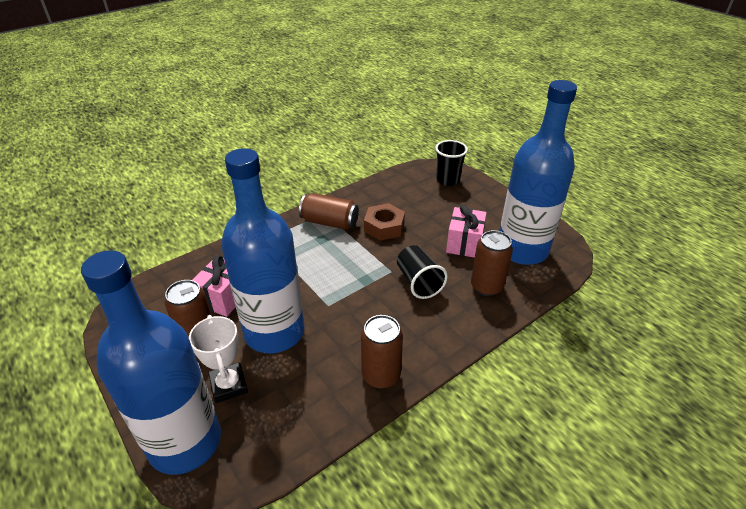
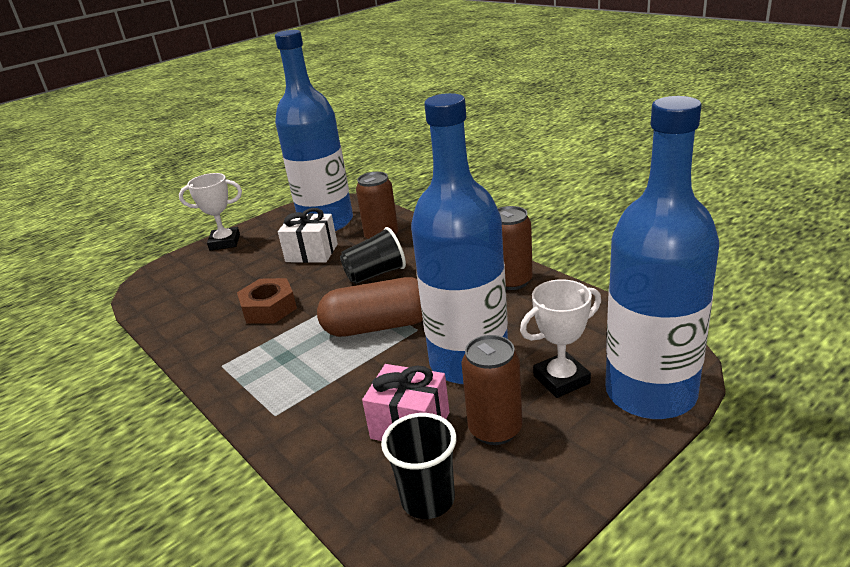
camera: 90 degrees left, 10 degrees down
brown can [299,193,359,230] -> none
black cup [435,140,468,186] -> black cup moved to [381,413,457,519]
pink gift [446,205,487,258] -> white gift [278,208,338,263]
none -> white trophy [179,173,242,251]
none -> brown capsule [317,277,423,337]

